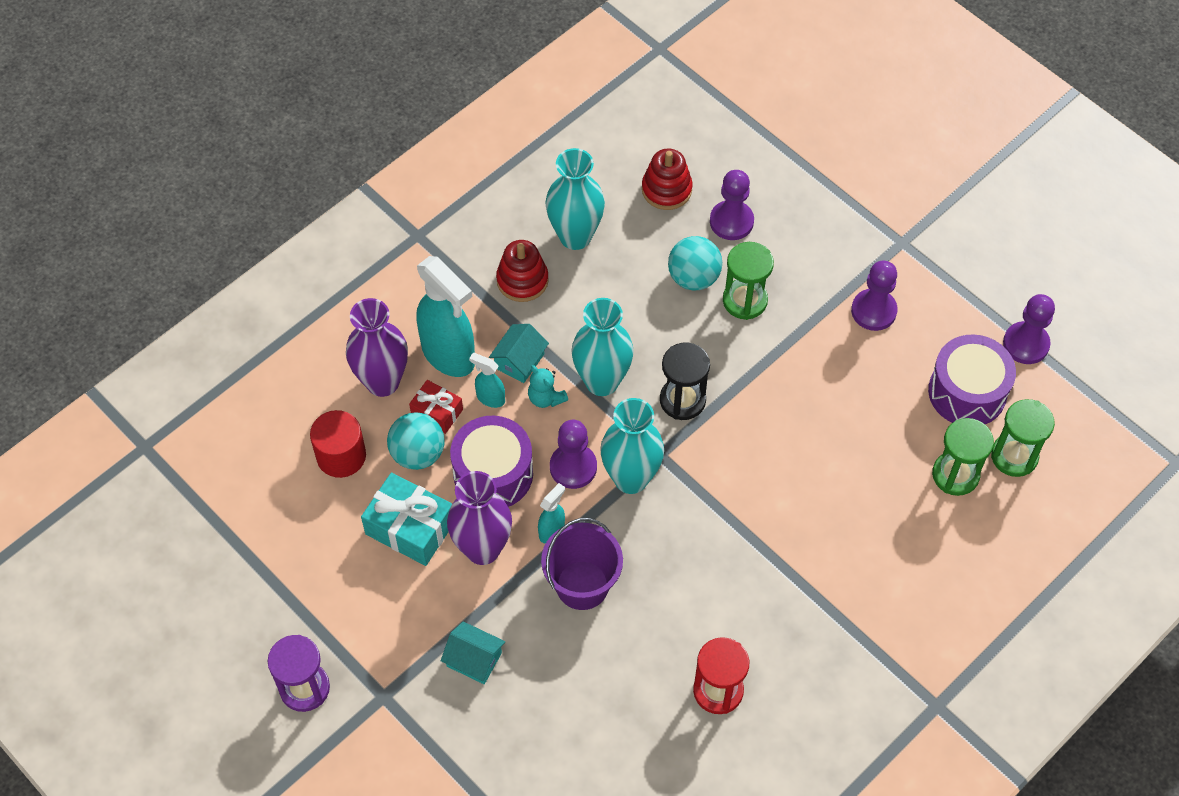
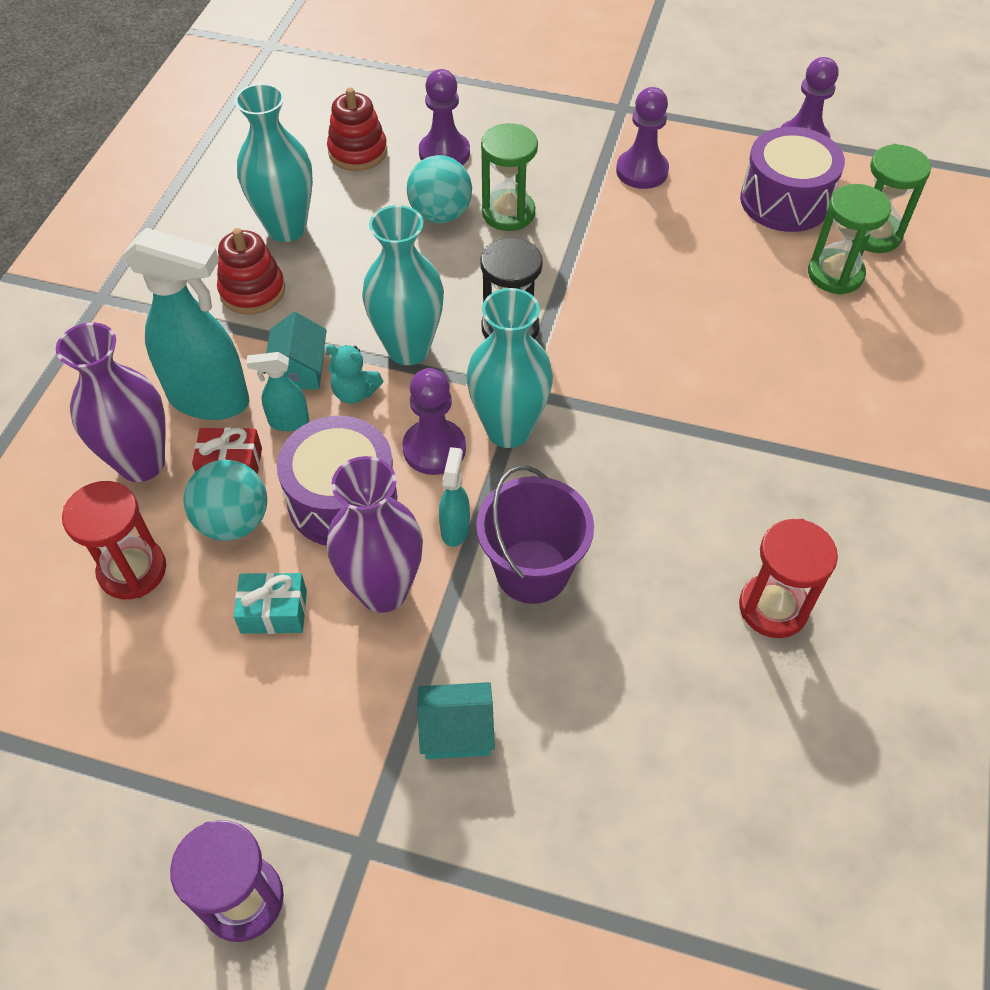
camera: 30 degrees left, 5 degrees down
red cylinder [310,410,366,478] -> red hourglass [62,481,166,599]
turquoise gift [361,473,452,566] -> turquoise gift [234,572,307,634], size x0.60

